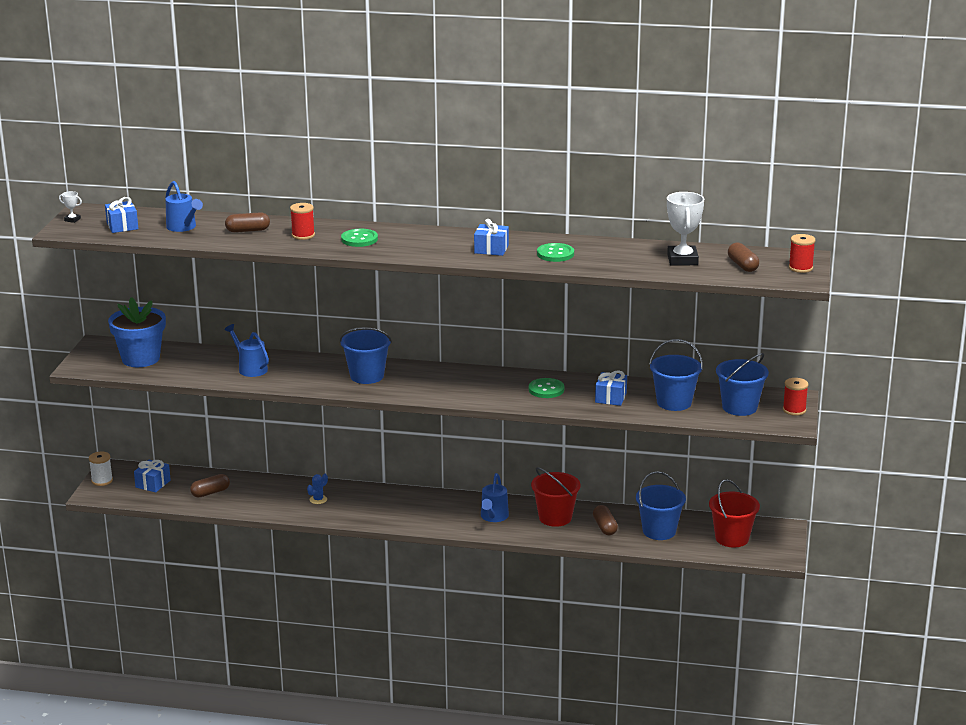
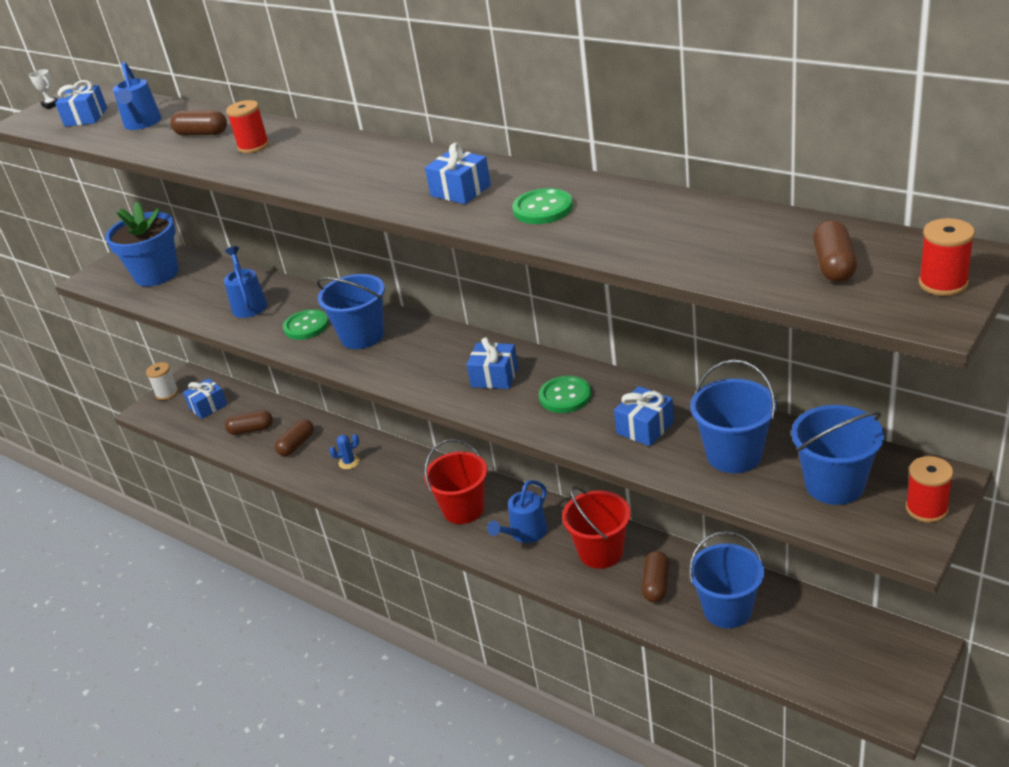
camera: 30 degrees right, 10 degrees up
green button [341,229,378,247] -> green button moved to [283,309,329,340]
white trophy [667,192,704,266] -> none
red bucket [709,479,760,547] -> red bucket moved to [424,439,487,524]
none -> brown capsule [275,419,314,456]
none -> blue gift [467,337,518,389]

